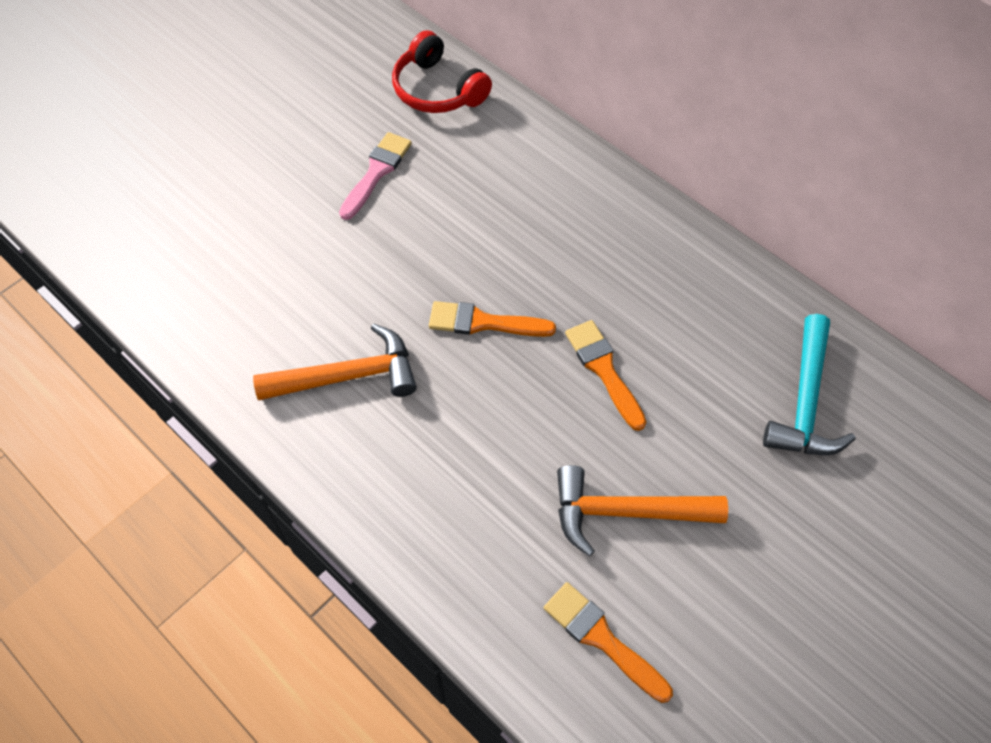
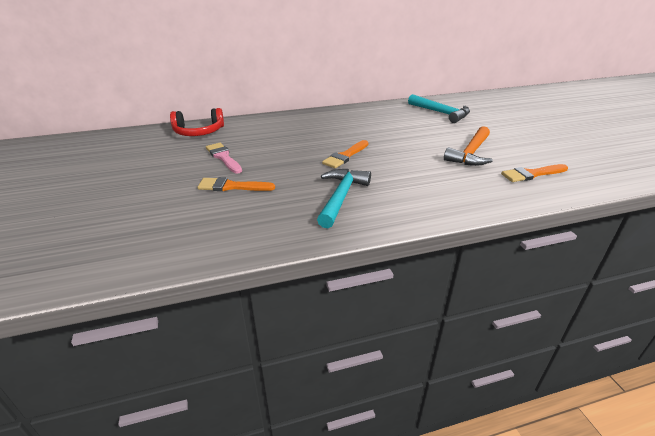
camera: 60 degrees left, 25 degrees down
orange hammer [253,323,417,400] -> turquoise hammer [317,169,371,228]
orange brush [565,320,646,431] -> orange brush moved to [197,177,275,191]

